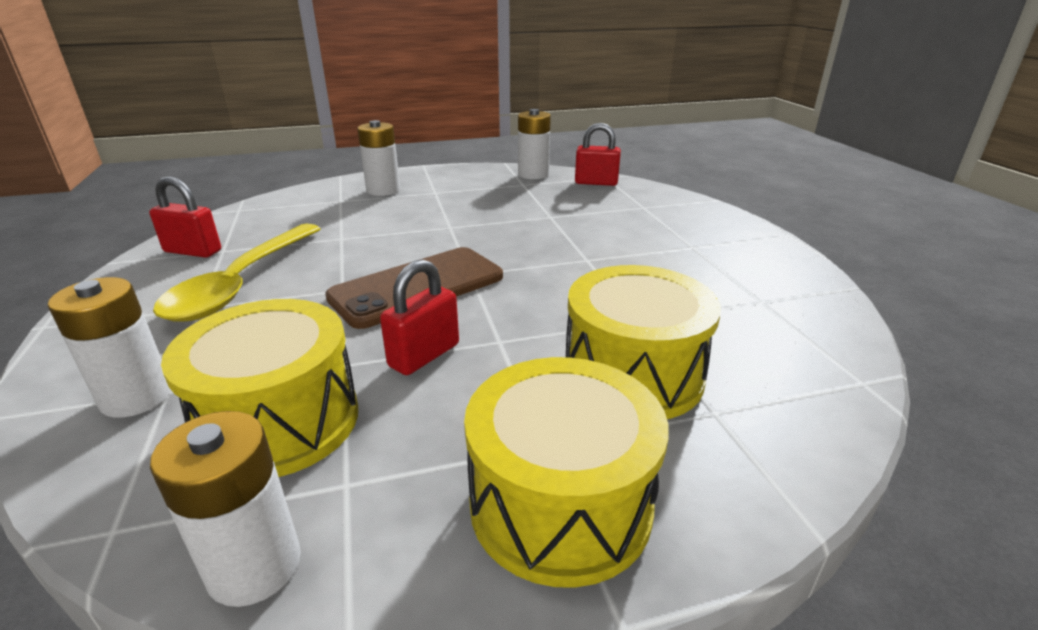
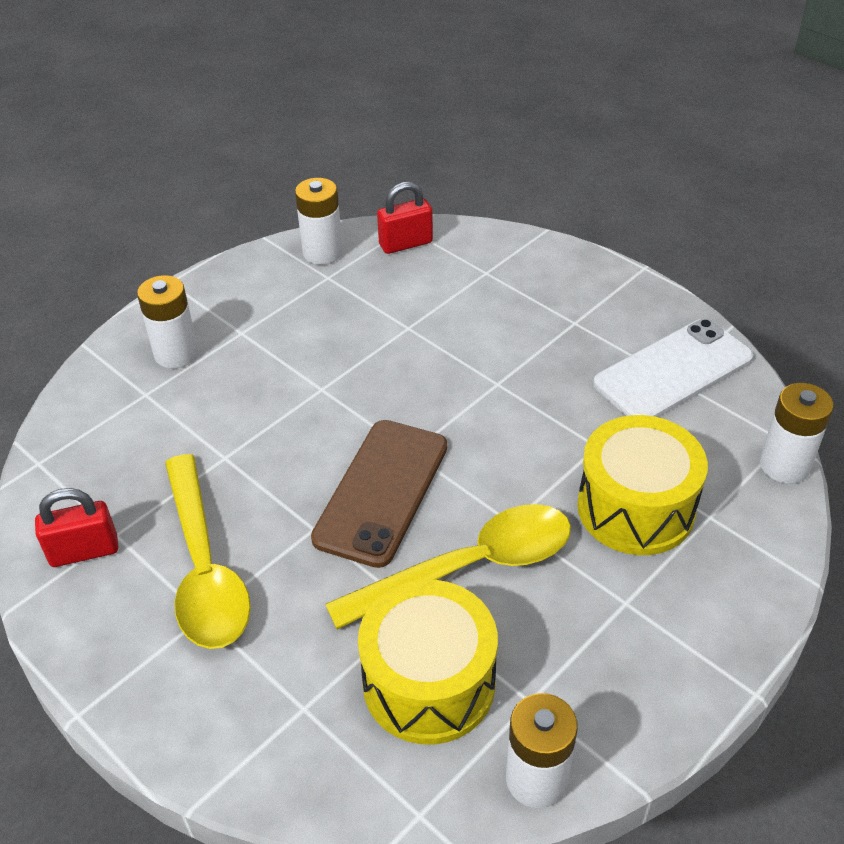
camera: 30 degrees left, 15 degrees up
white battery [48,277,171,418] -> white battery moved to [760,383,834,484]
red padlock [380,259,459,375] -> yellow spoon [325,504,571,630]
yellow drum [464,357,669,588] -> none
none -> white phone [593,318,753,417]

